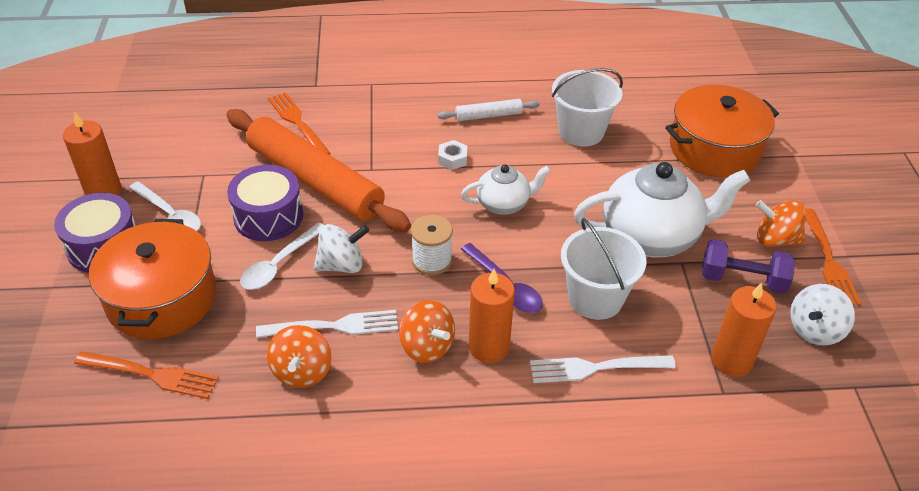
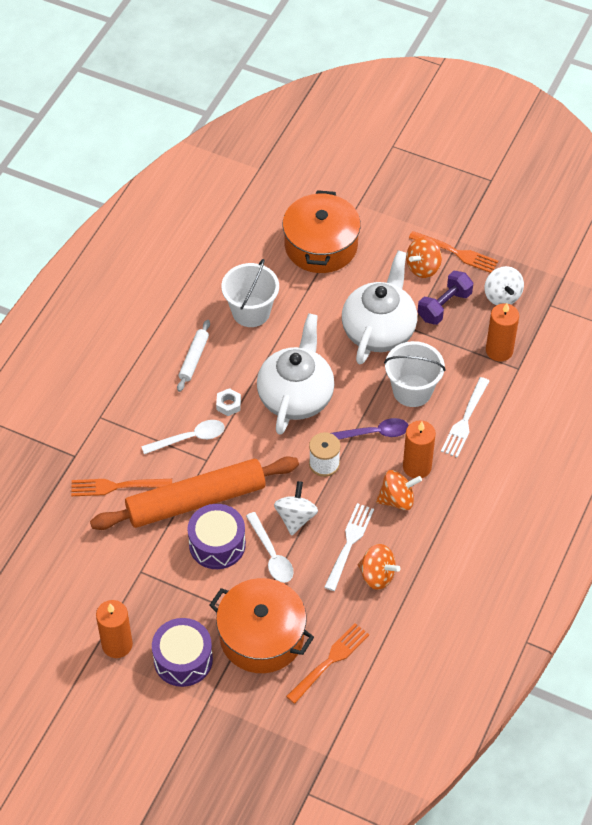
camera: 60 degrees left, 10 degrees up
white spoon [129,181,201,231] -> white spoon moved to [141,420,225,454]
white teapot [461,164,551,215] -> white teapot [257,313,334,435], size x1.81

